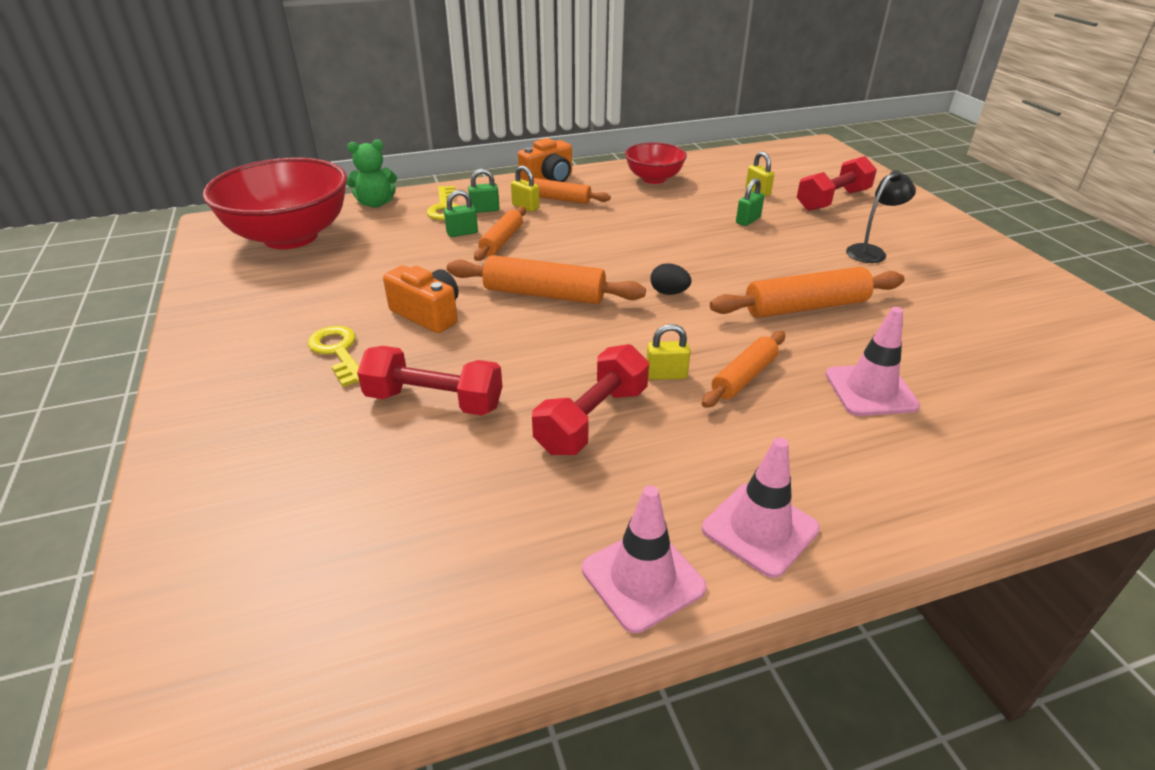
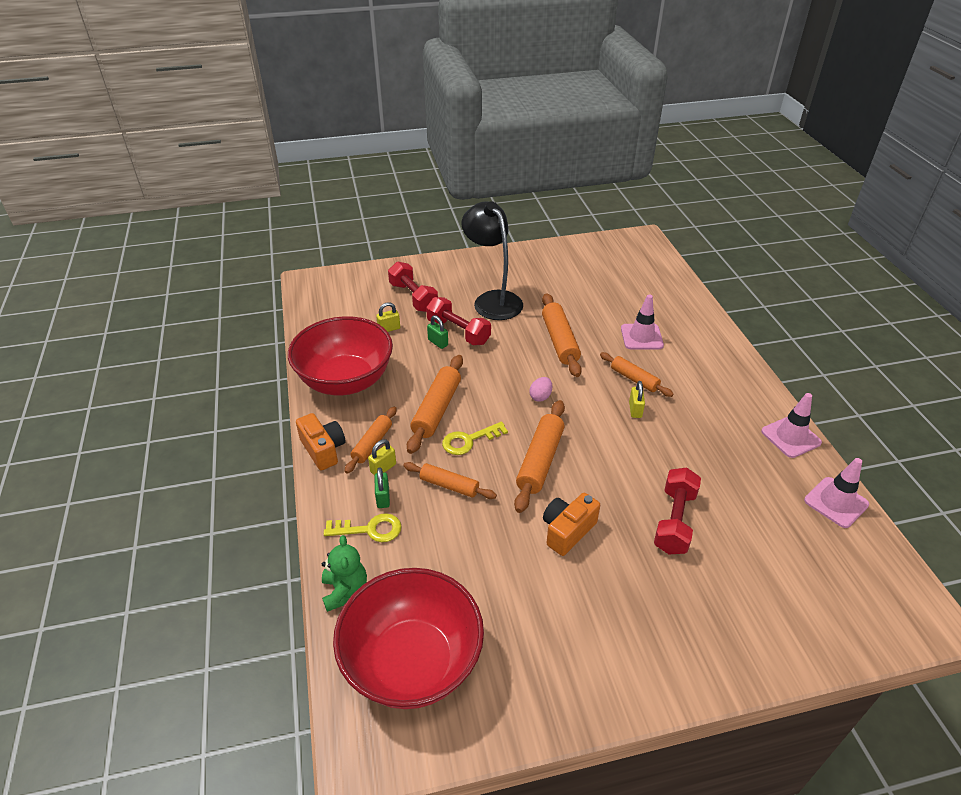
camera: 85 degrees left, 5 degrees up
yellow key [308,326,360,387] -> yellow key moved to [442,422,508,455]
green padlock [444,190,478,237] -> none
red dumbbell [532,344,649,455] -> red dumbbell moved to [426,297,491,345]
red bowl [625,142,687,184] -> red bowl [288,316,393,395], size x1.86
black egg [650,263,691,295] -> pink egg [530,377,552,402]
pink traffic cone [702,437,820,578] -> pink traffic cone moved to [804,458,869,528]
black lamp [846,170,916,263] -> black lamp [461,201,523,320], size x1.95
none -> orange rolling pin [407,355,463,454]

